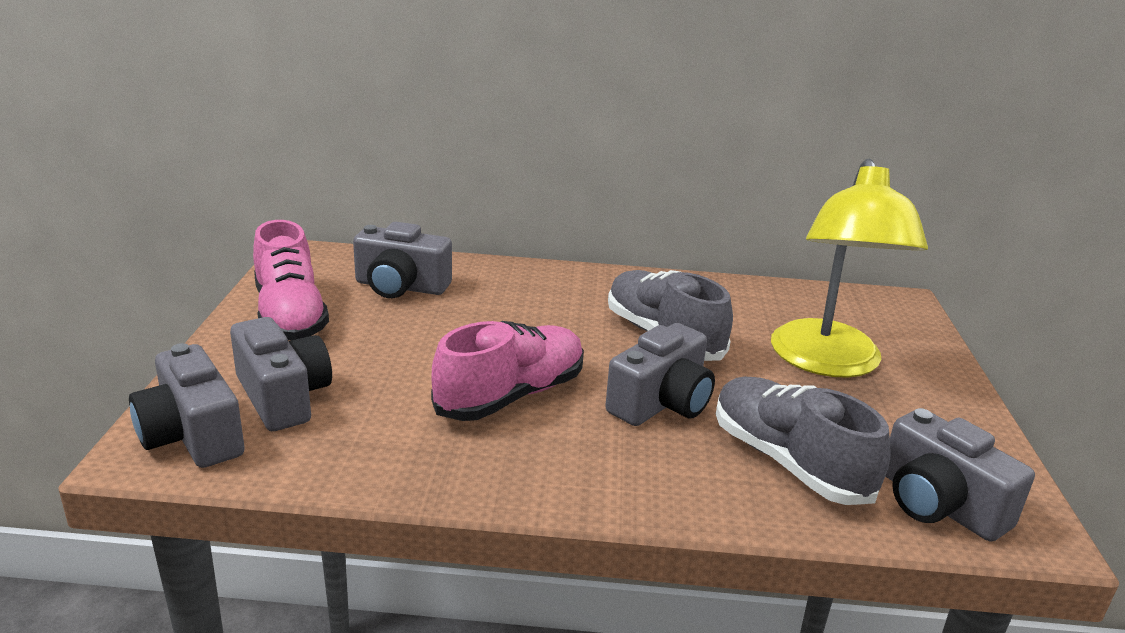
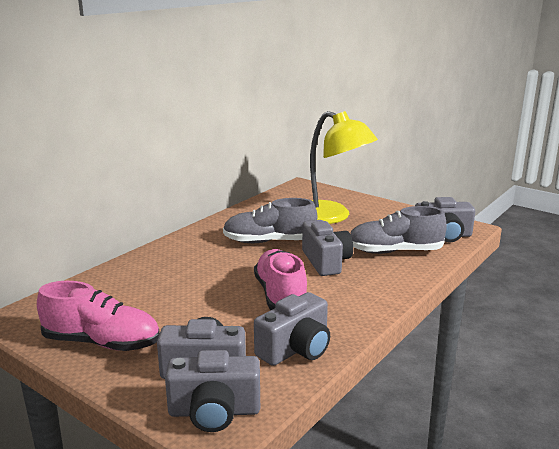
camera: 55 degrees left, 5 degrees down
grey camera [353,222,452,298] -> grey camera moved to [254,292,330,366]

